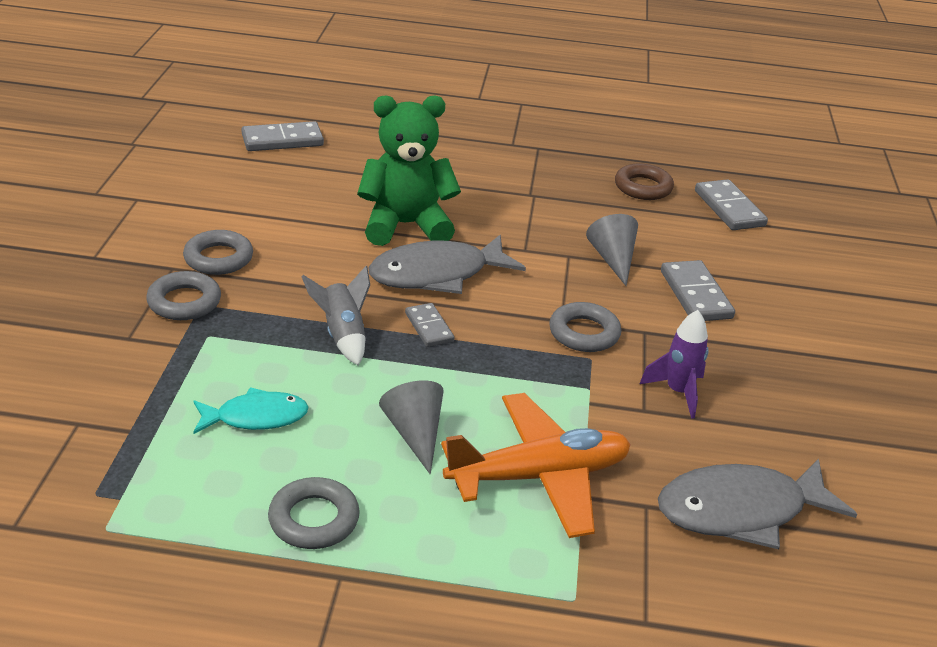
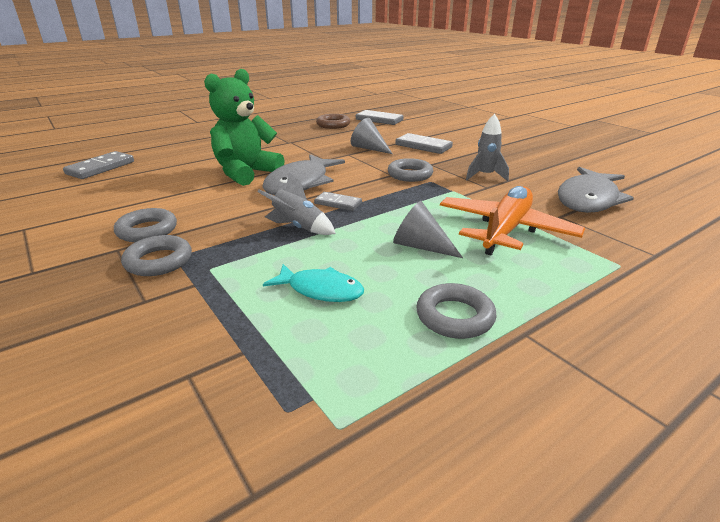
camera: 40 degrees left, 5 degrees down
turquoise fish [193,387,309,434] -> turquoise fish turned 75 degrees clockwise [263,264,364,302]
purple rocket [640,310,709,419] -> grey rocket [466,114,509,181]

